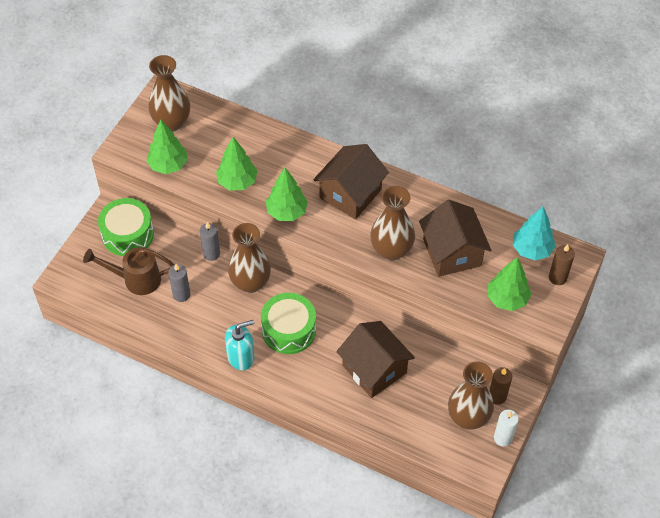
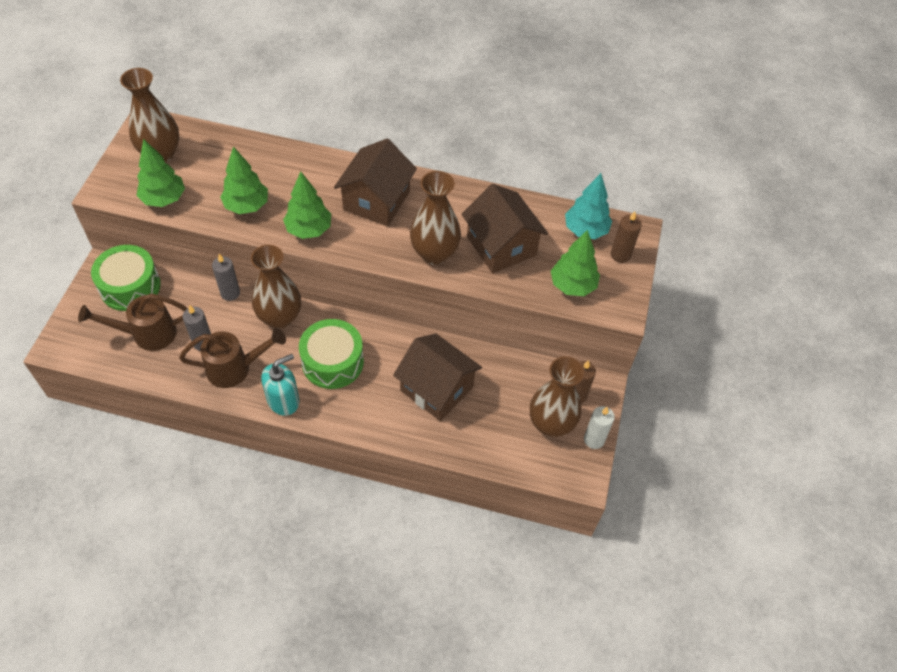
camera: 15 degrees left, 0 degrees up
none -> brown watering can [179,328,286,388]

